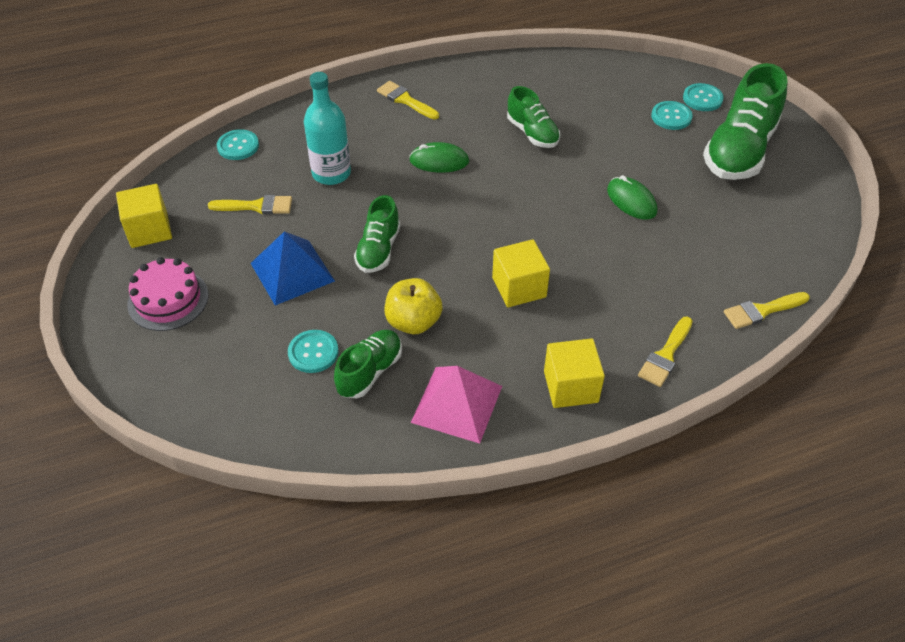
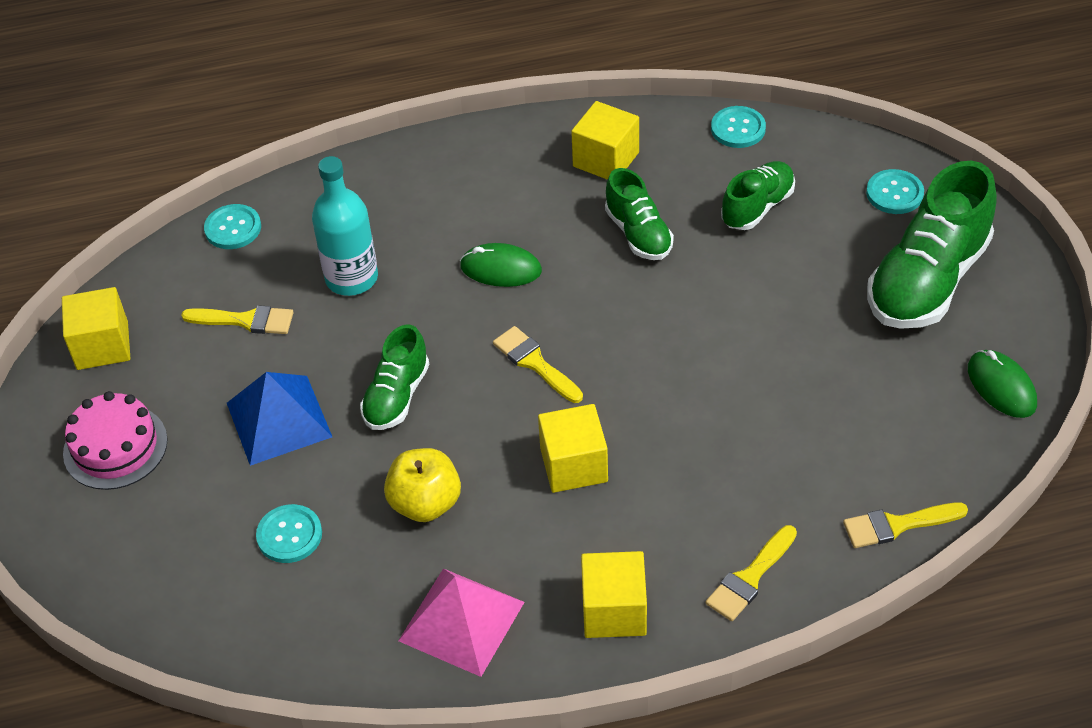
camera: 10 degrees right, 0 degrees up
green shoe [334,330,402,398] -> green shoe moved to [721,161,795,230]
yellow brush [377,81,439,120] -> yellow brush moved to [493,326,583,403]
green mouse [607,175,657,220] -> green mouse moved to [968,350,1037,418]
turquoise button [651,101,693,130] -> turquoise button moved to [711,106,766,148]
none -> yellow cube [571,101,639,180]

